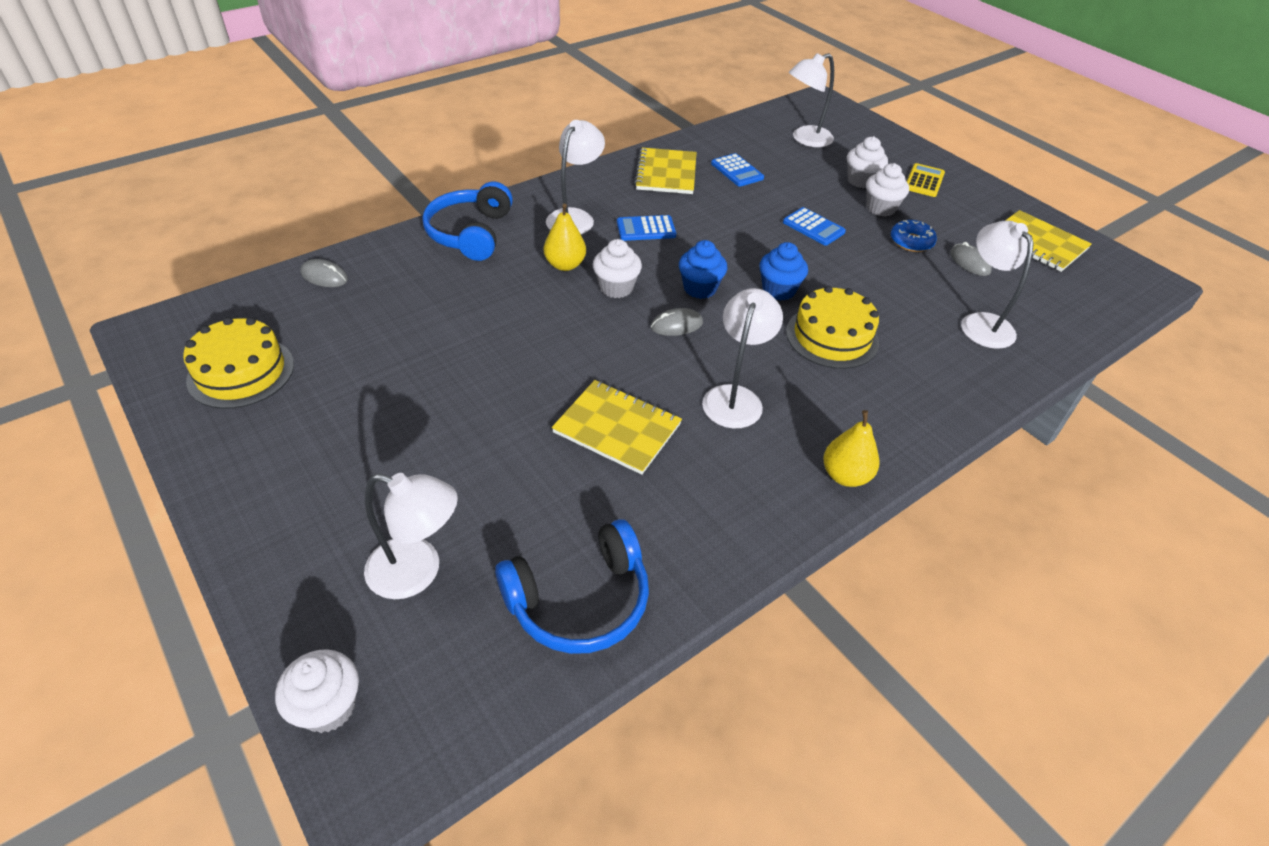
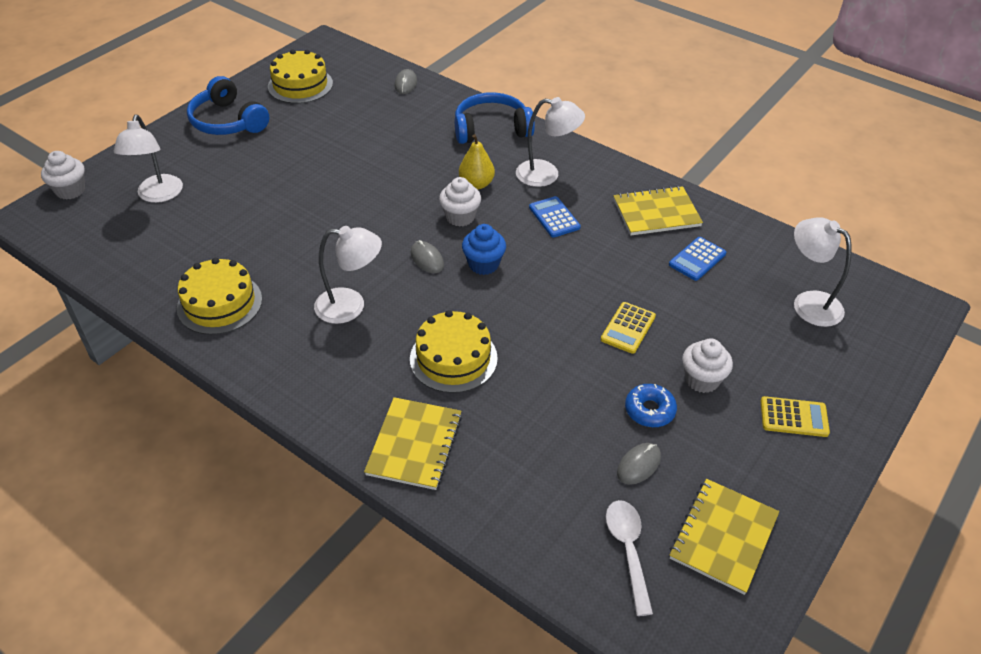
camera: 75 degrees right, 0 degrees up
blue headphones [495,519,649,654] -> blue headphones moved to [187,76,269,135]
yellow notebook [552,380,682,475] -> yellow notebook moved to [364,397,462,490]
blue cupcake [759,242,808,301] -> none
blue calculator [783,207,846,245] -> yellow calculator [601,302,656,354]
yellow pear [823,410,880,487] -> none
white cupcake [847,136,888,188] -> none
white lamp [961,221,1034,349] -> none
none -> yellow cake [177,258,262,335]
none -> white spoon [606,500,653,616]

